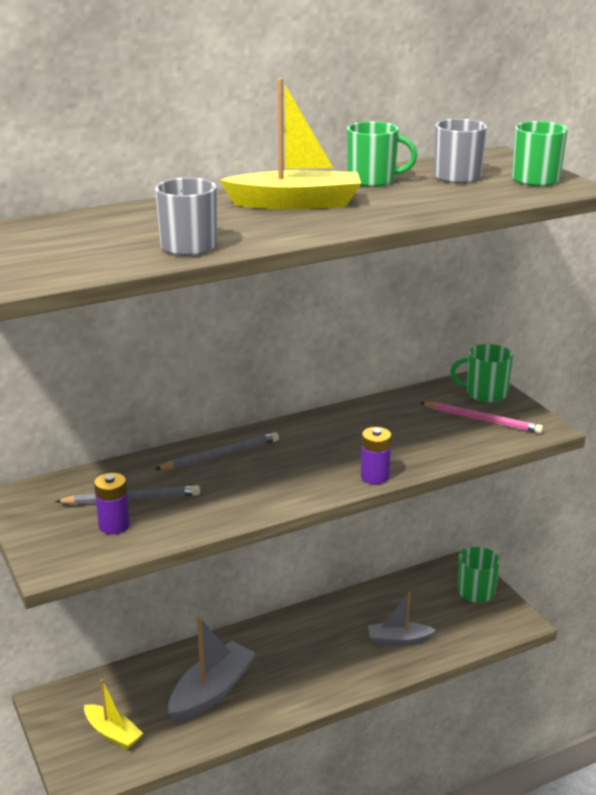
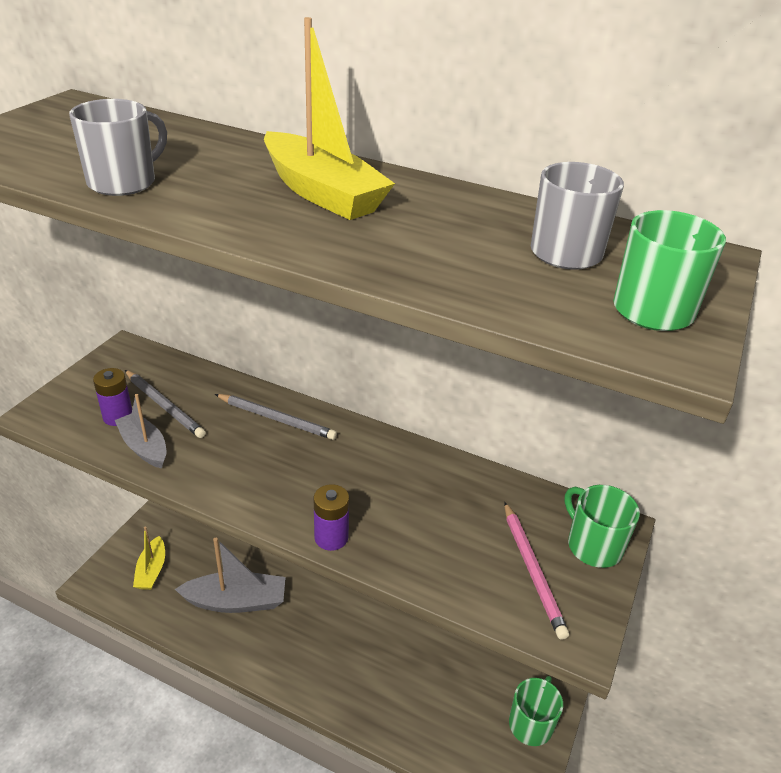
camera: 50 degrees right, 10 degrees up
green mug [347,121,418,187] -> none
grey boat [368,592,436,646] -> grey boat moved to [115,394,166,468]

